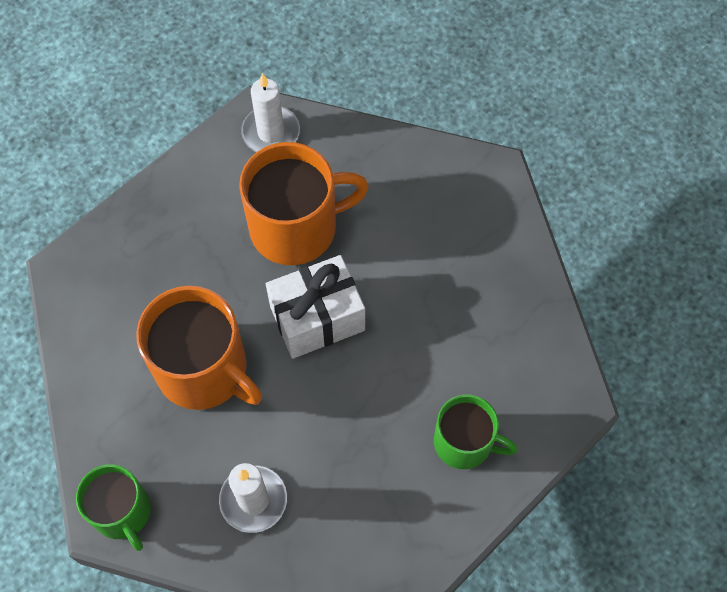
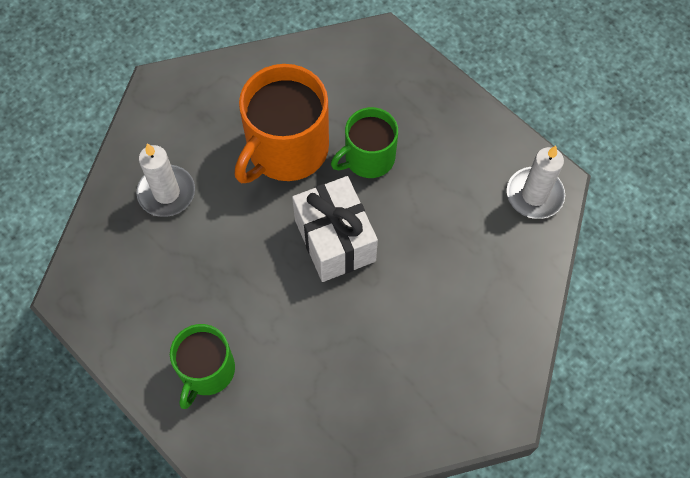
camera: 90 degrees right, 0 degrees up
green mug [76,464,151,551] -> green mug moved to [331,107,398,178]
orange mug [239,142,369,265] -> none

